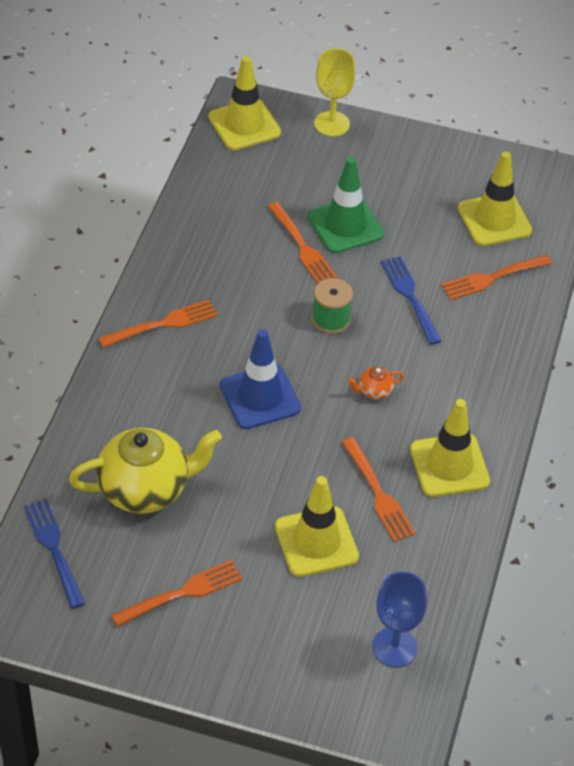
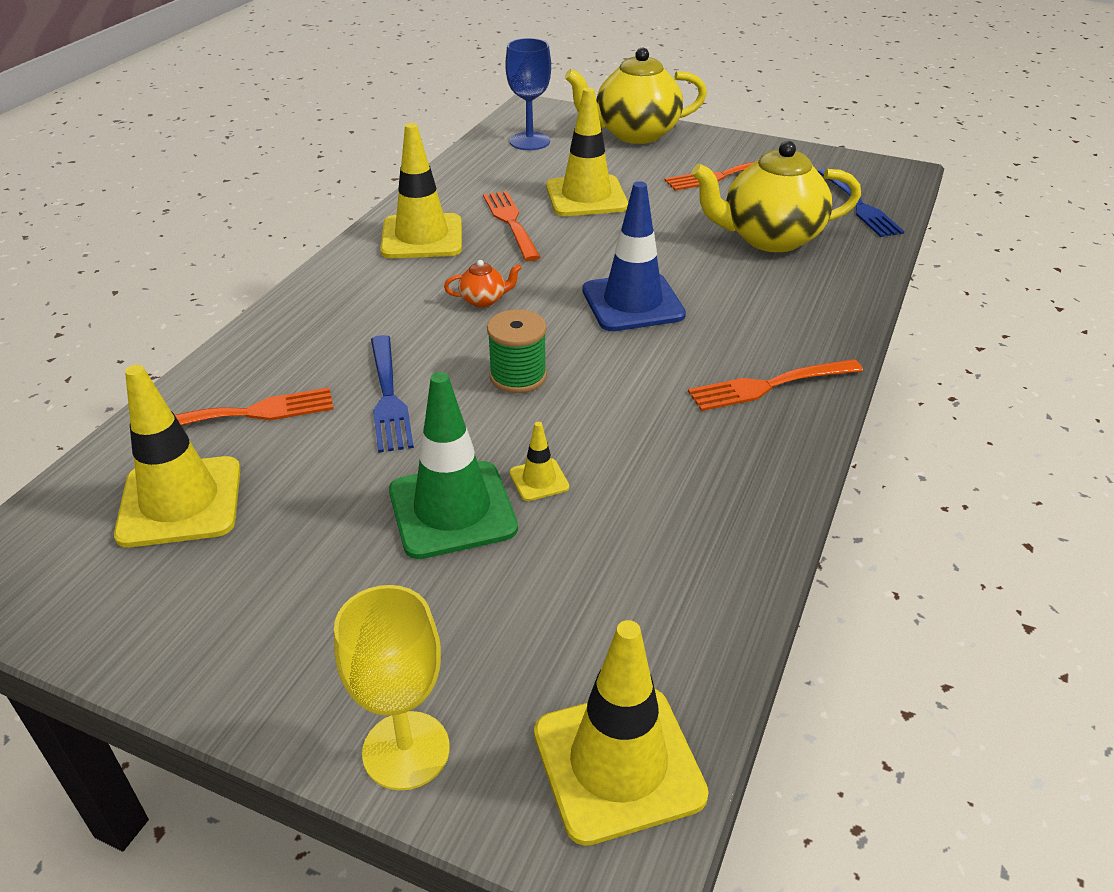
camera: 170 degrees left, 10 degrees down
orange fork [267,202,337,284] -> yellow traffic cone [510,422,569,501]
none -> yellow teapot [565,47,707,144]

